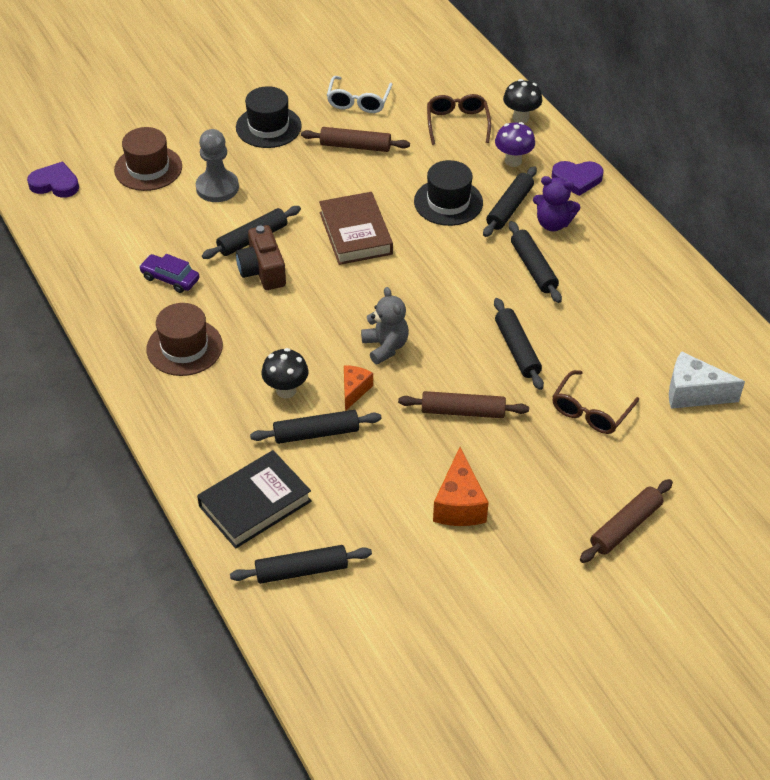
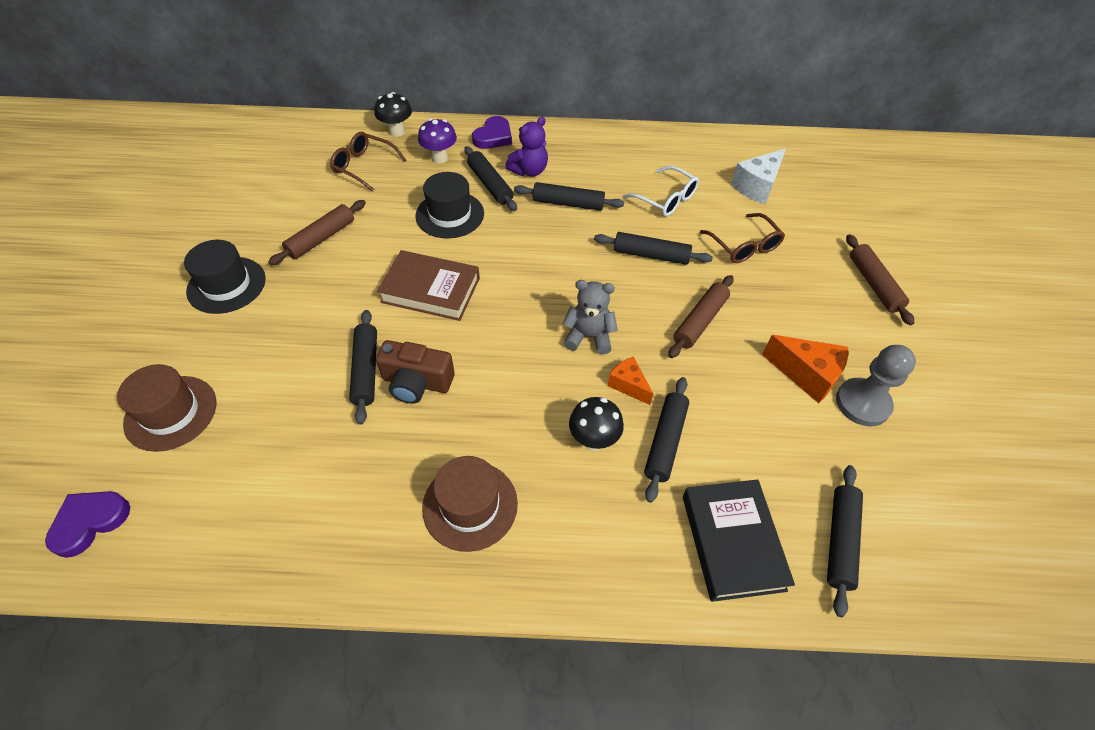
camera: 60 degrees left, 5 degrees up
purple car [139,254,200,293] -> none
grey pawn [196,129,239,202] -> grey pawn moved to [836,345,916,426]
white glasses [327,76,393,113] -> white glasses moved to [623,166,699,217]

